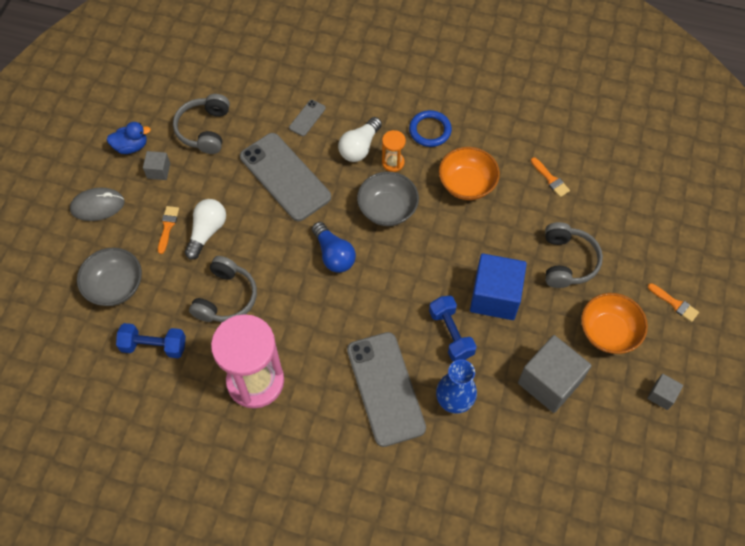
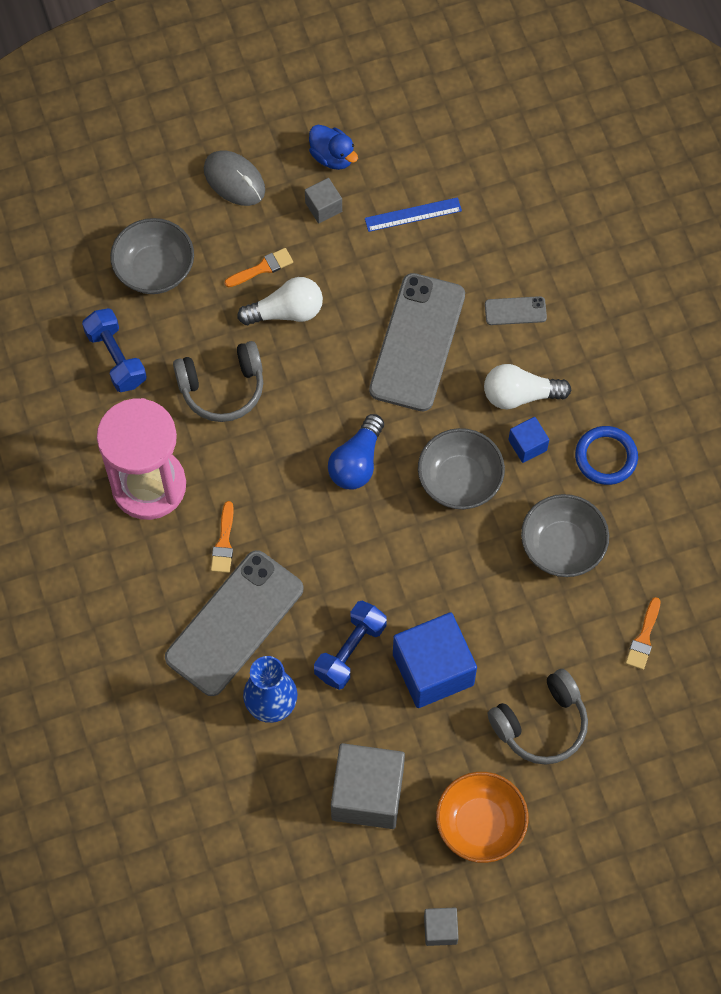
camera: 55 degrees right, 5 degrees up
grey headphones [173,94,230,154] -> blue ruler [365,197,462,232]
orange hourglass [382,130,406,172] -> blue cube [508,417,549,463]
orange bowl [439,147,500,200] -> grey bowl [521,494,609,577]
orange brush [648,283,699,322] -> orange brush moved to [211,501,234,573]

